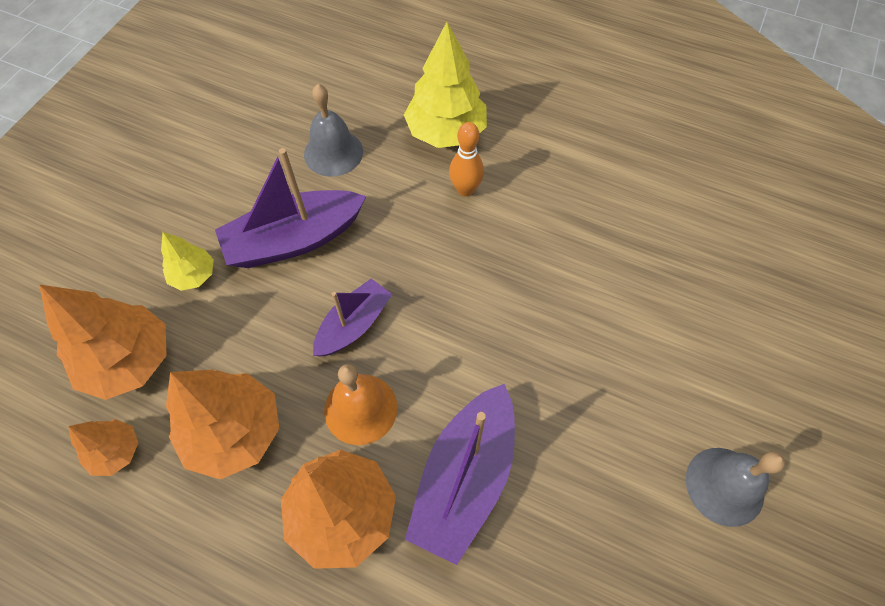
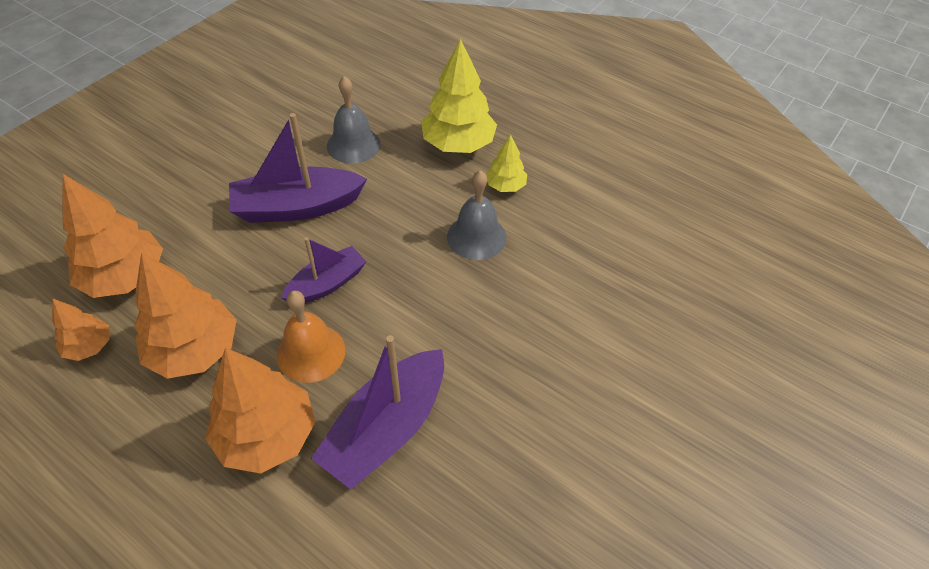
camera: 10 degrees right, 10 degrees down
yellow tree [161,232,214,291] -> yellow tree moved to [486,134,527,192]
orange bowling pin [449,122,484,197] -> none
grey bell [686,448,785,527] -> grey bell moved to [447,170,507,260]

